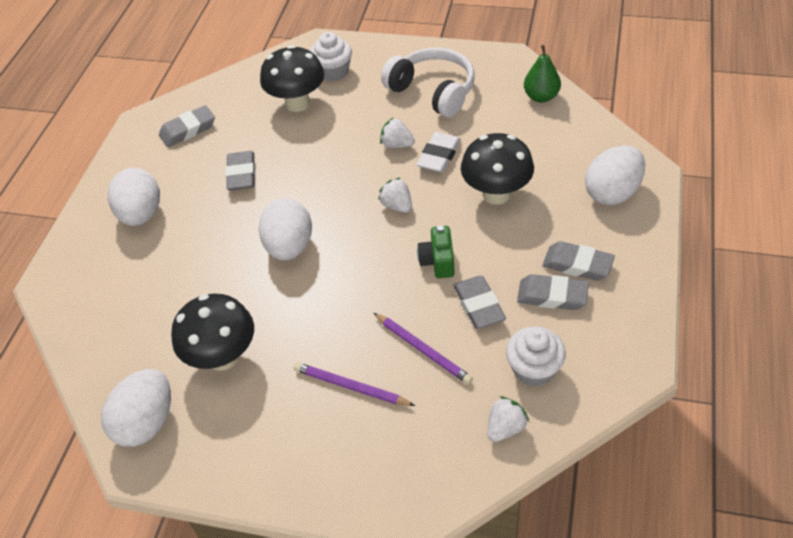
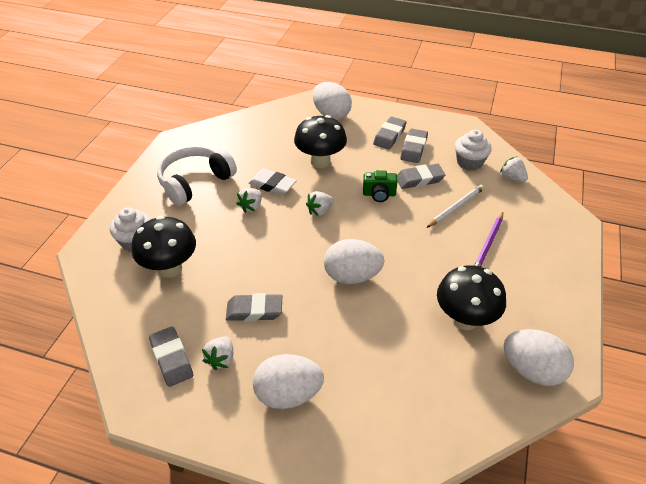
camera: 90 degrees left, 5 degrees down
purple pencil [374,313,473,384] -> white pencil [426,185,484,228]
green pear [524,45,561,103] -> none
none -> white strawberry [202,336,233,370]

